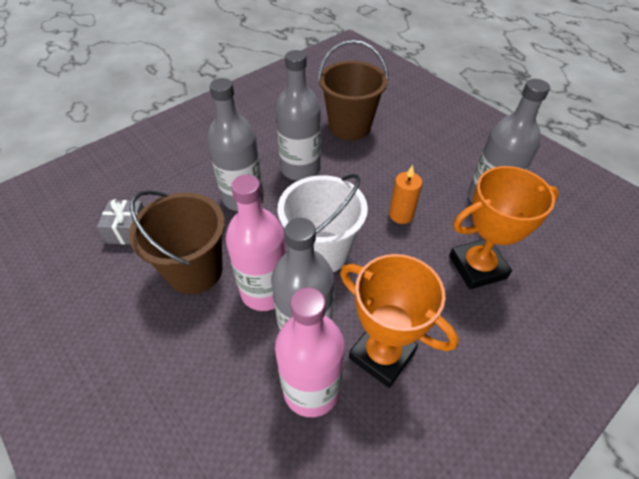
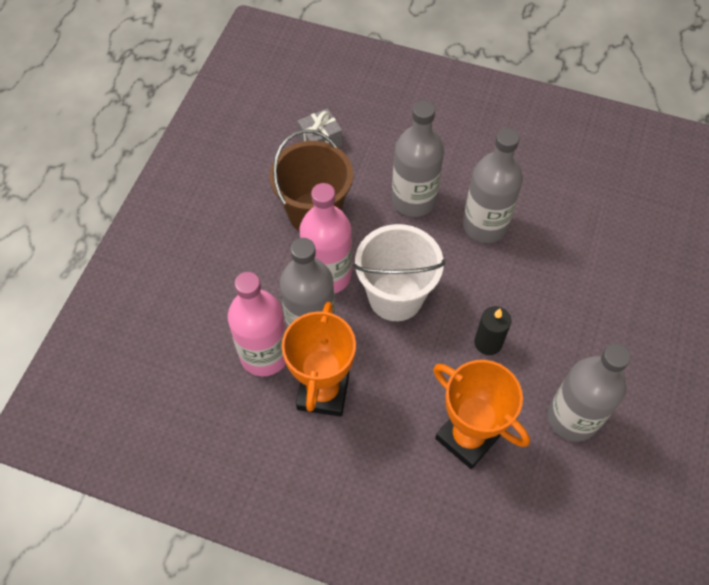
camera: 60 degrees right, 10 degrees up
brown bucket [318,40,389,140] -> none
orange candle [389,165,422,224] -> black candle [474,306,511,355]

